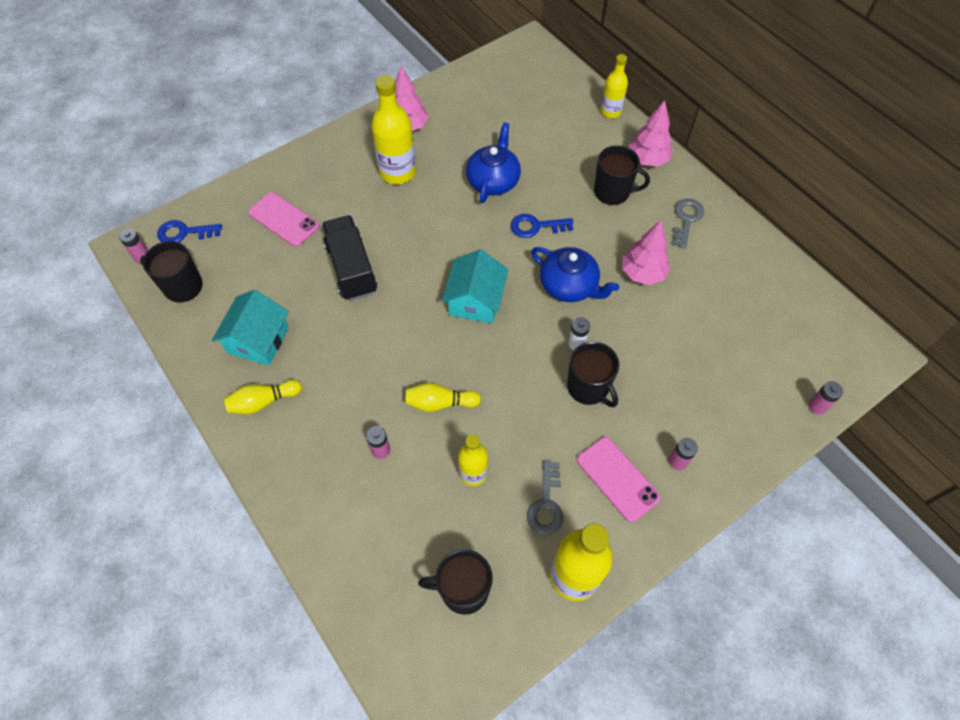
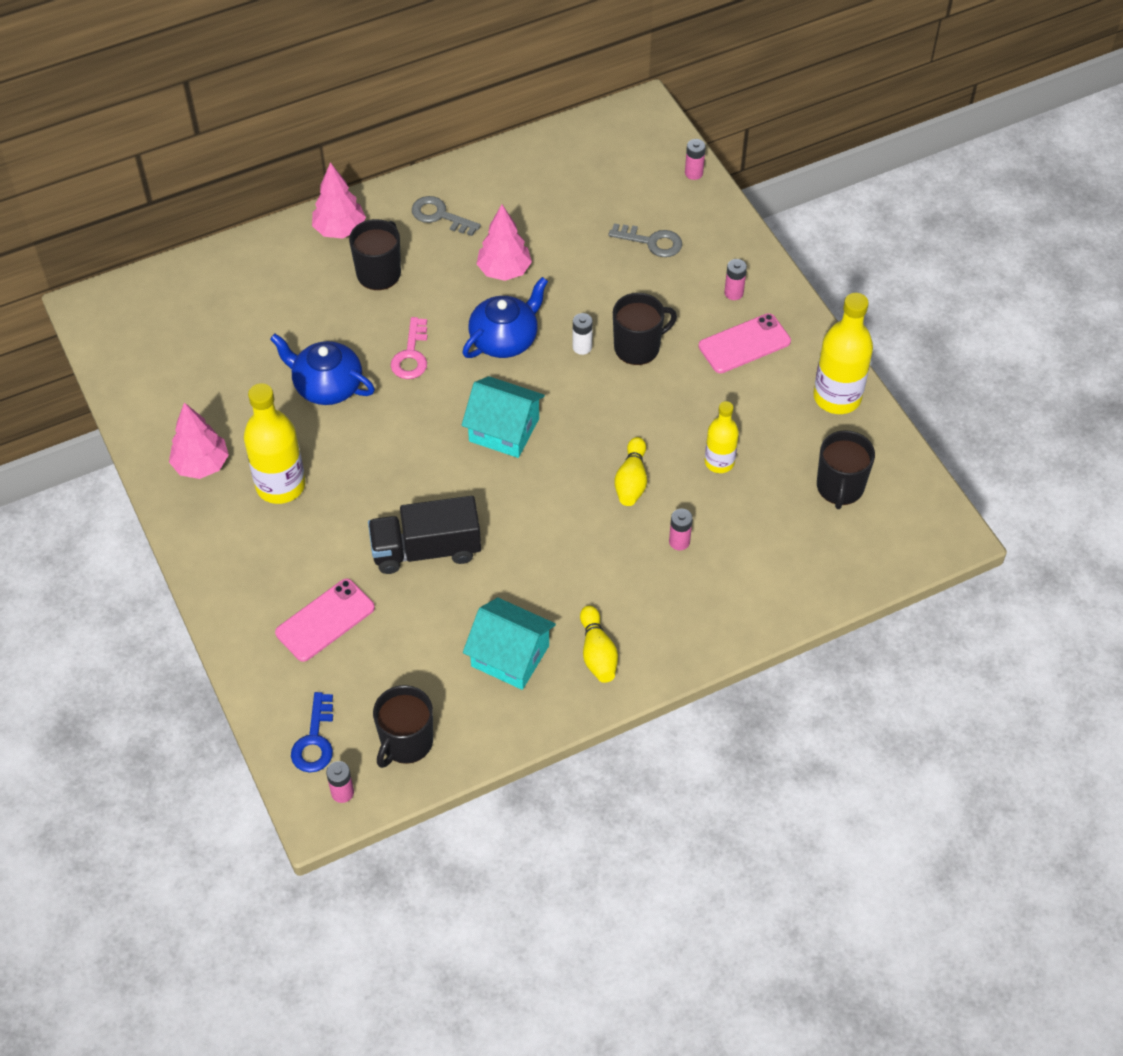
camera: 80 degrees left, 5 degrees down
blue key [511,214,573,238] -> pink key [391,317,427,379]
grey key [527,460,563,535] -> grey key moved to [608,223,682,257]
yellow bottle [600,54,628,118] -> none

